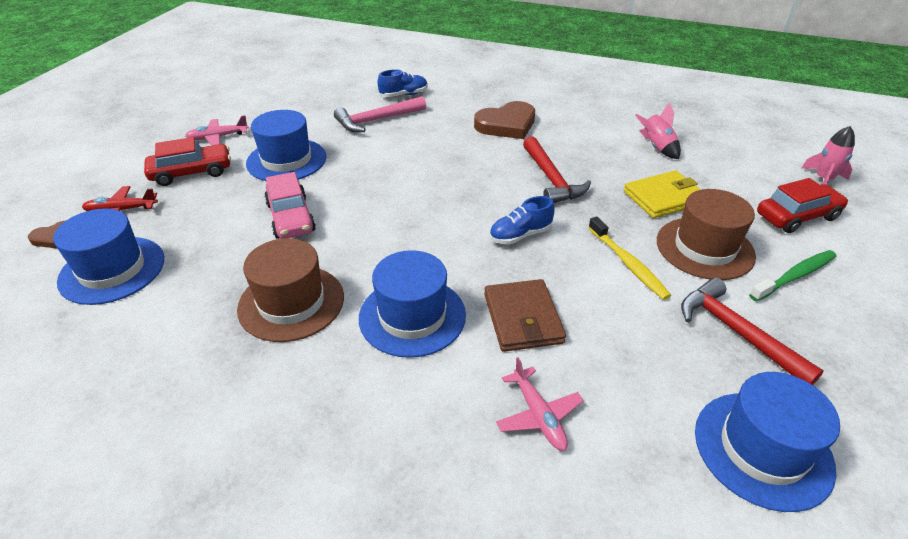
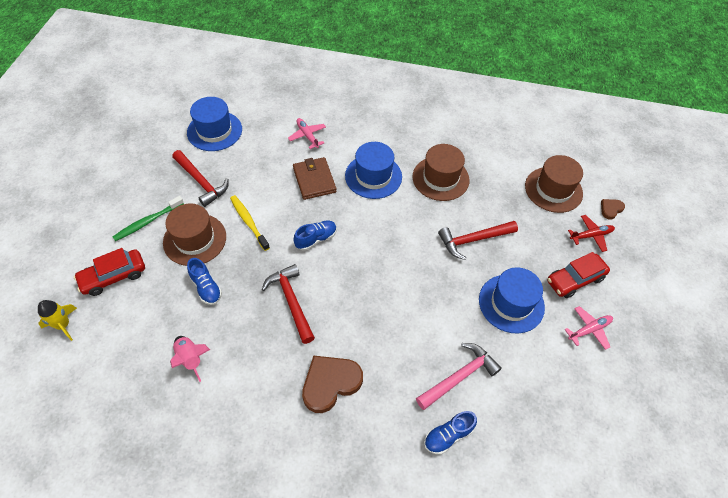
camera: 170 degrees right, 15 degrees up
blue hat [53,208,164,305] -> brown hat [525,155,583,213]
pink car [264,172,316,239] -> red hammer [438,221,518,260]
yellow wallet [624,170,701,218] -> blue shoe [187,258,222,305]
pink rocket [802,126,855,184] -> yellow rocket [38,300,77,341]

